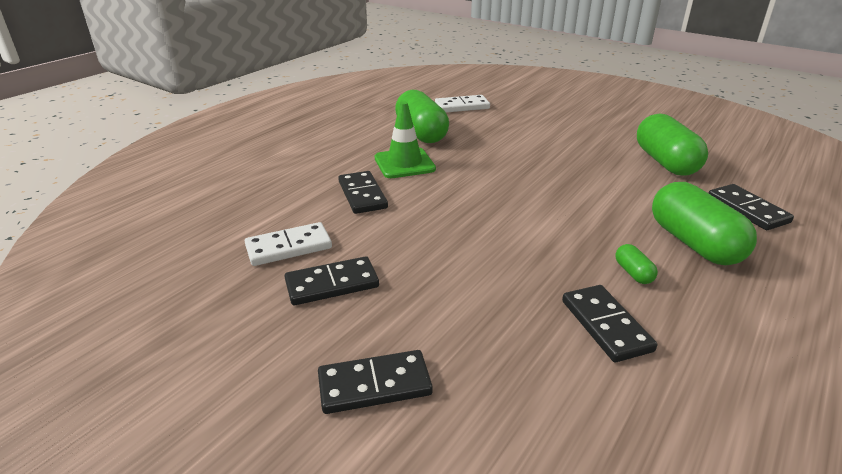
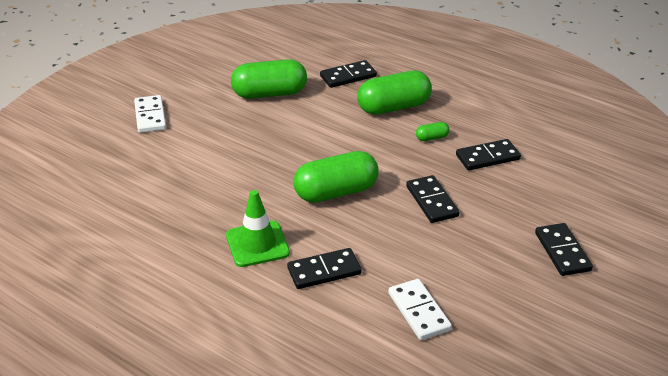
camera: 90 degrees left, 5 degrees up
black domino [285,256,379,305] -> black domino moved to [406,175,459,223]
green capsule [395,90,449,143] -> green capsule moved to [293,151,379,203]
white domino [435,95,490,112] -> white domino moved to [134,95,166,133]

